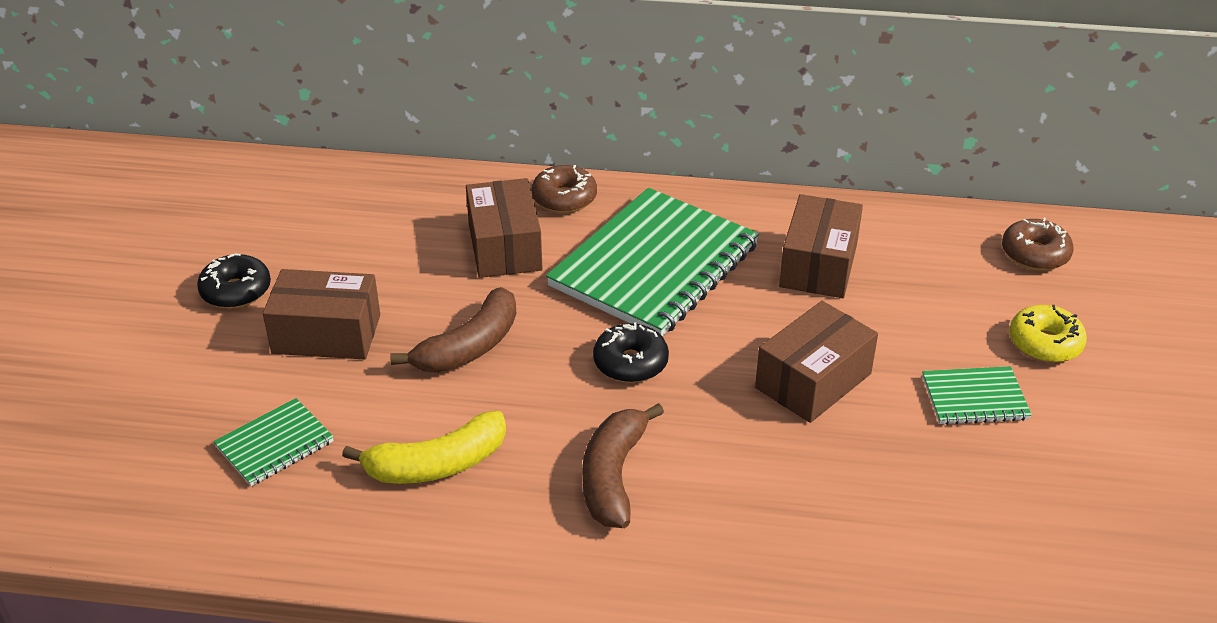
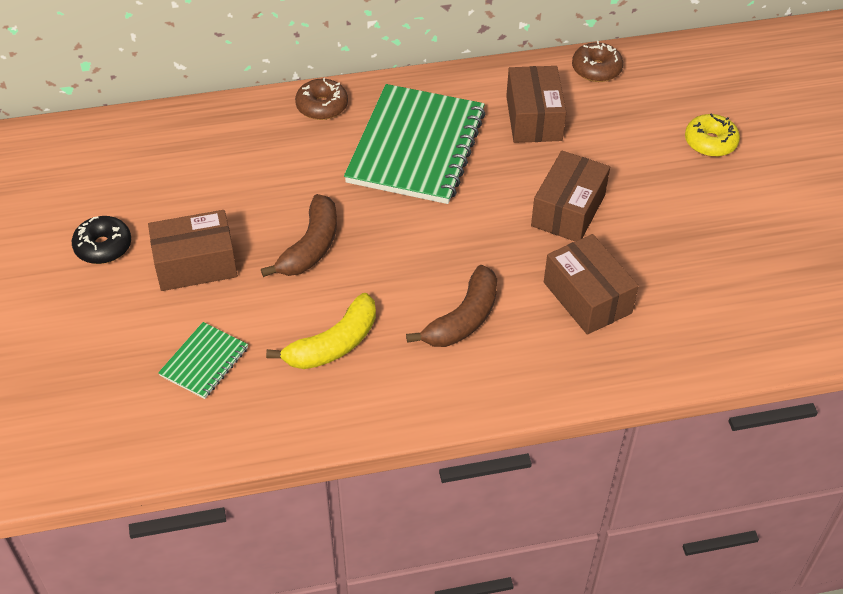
camera: 20 degrees left, 10 degrees up
brown box [466,178,543,278] -> brown box moved to [544,234,639,335]
brown banana [582,403,664,528] -> brown banana turned 135 degrees counterclockwise [406,265,497,347]
black donut [593,322,669,383] -> none
green notebook [922,366,1032,425] -> none
brown donut [1002,218,1074,271] -> brown donut moved to [572,41,623,82]

